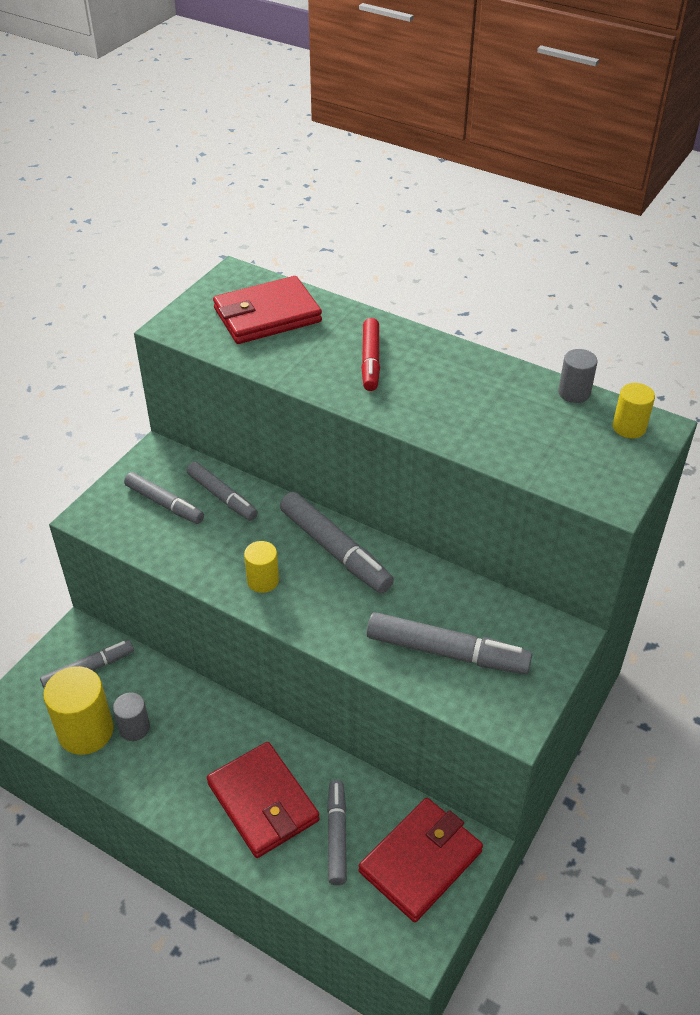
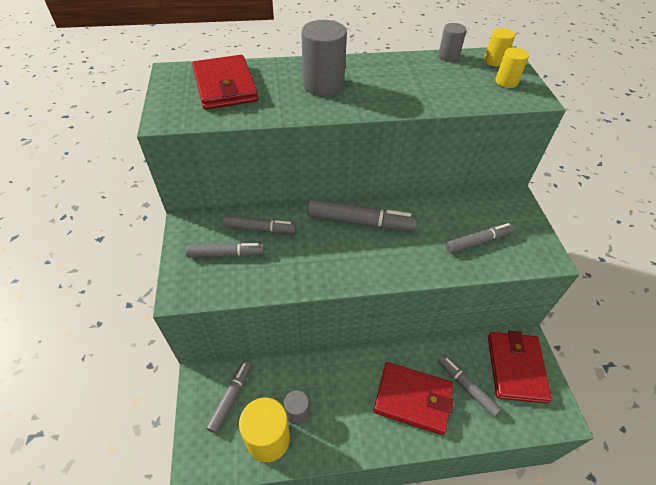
camera: 40 degrees left, 5 degrees up
red wallet [213,276,322,344] -> red wallet turned 45 degrees counterclockwise [192,55,258,110]
yellow cylinder [244,541,279,593] -> yellow cylinder moved to [495,47,529,88]
red marker [361,318,380,391] -> grey cylinder [301,20,347,96]
grey marker [367,612,532,674] -> grey marker [445,223,514,253], size x0.66

